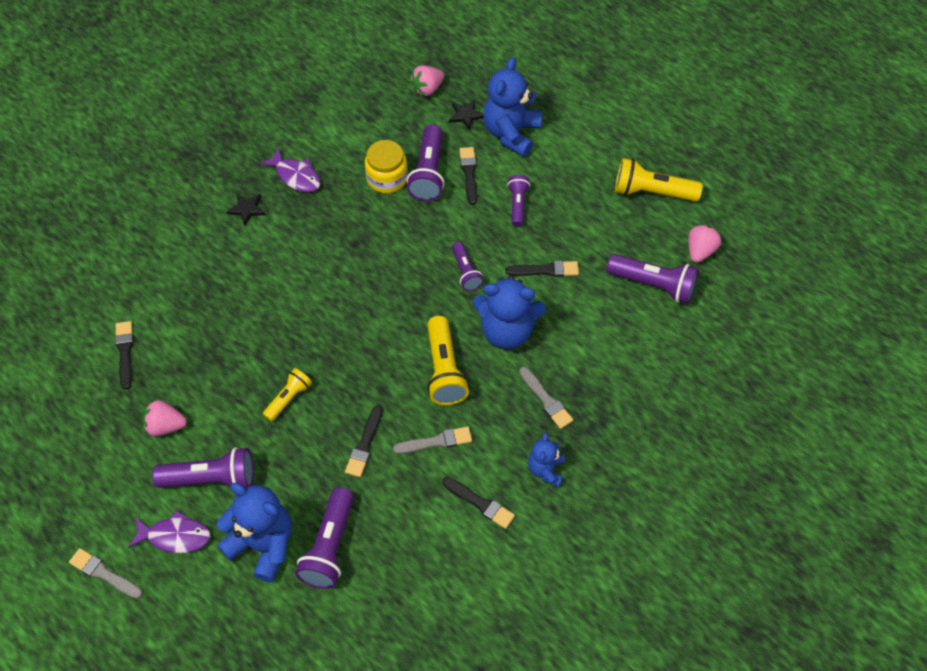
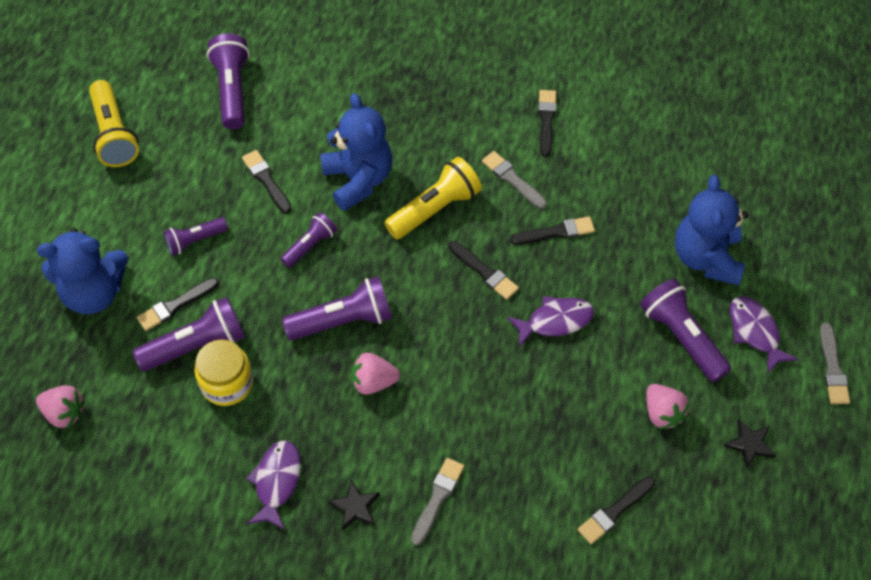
camera: 120 degrees left, 0 degrees up
yellow flashlight [263,368,312,421] -> purple fish [507,296,594,347]
purple flashlight [295,487,354,589] -> purple flashlight moved to [282,276,392,340]
black star [449,100,484,130] -> black star moved to [724,419,776,469]
grey brush [519,367,573,429] -> grey brush moved to [411,458,464,546]
blue teddy bear [528,433,565,487] -> none
pink strawberry [688,224,721,263] -> pink strawberry moved to [351,353,400,395]
none -> black brush [448,241,519,300]

